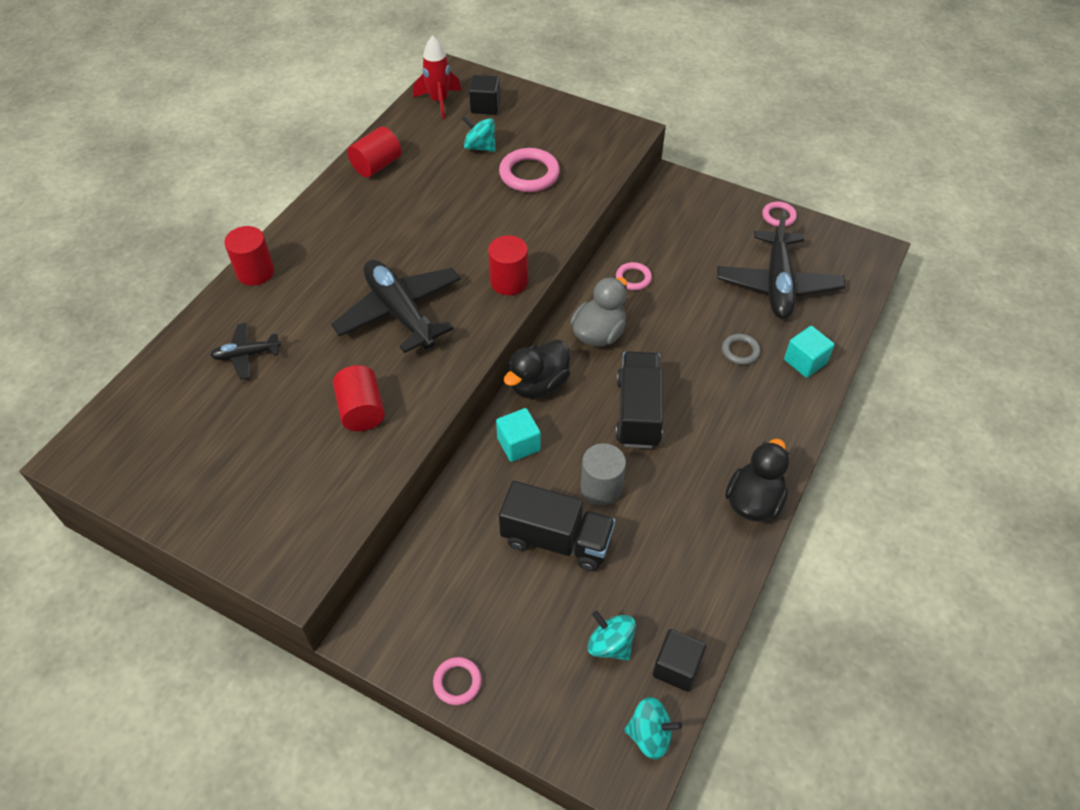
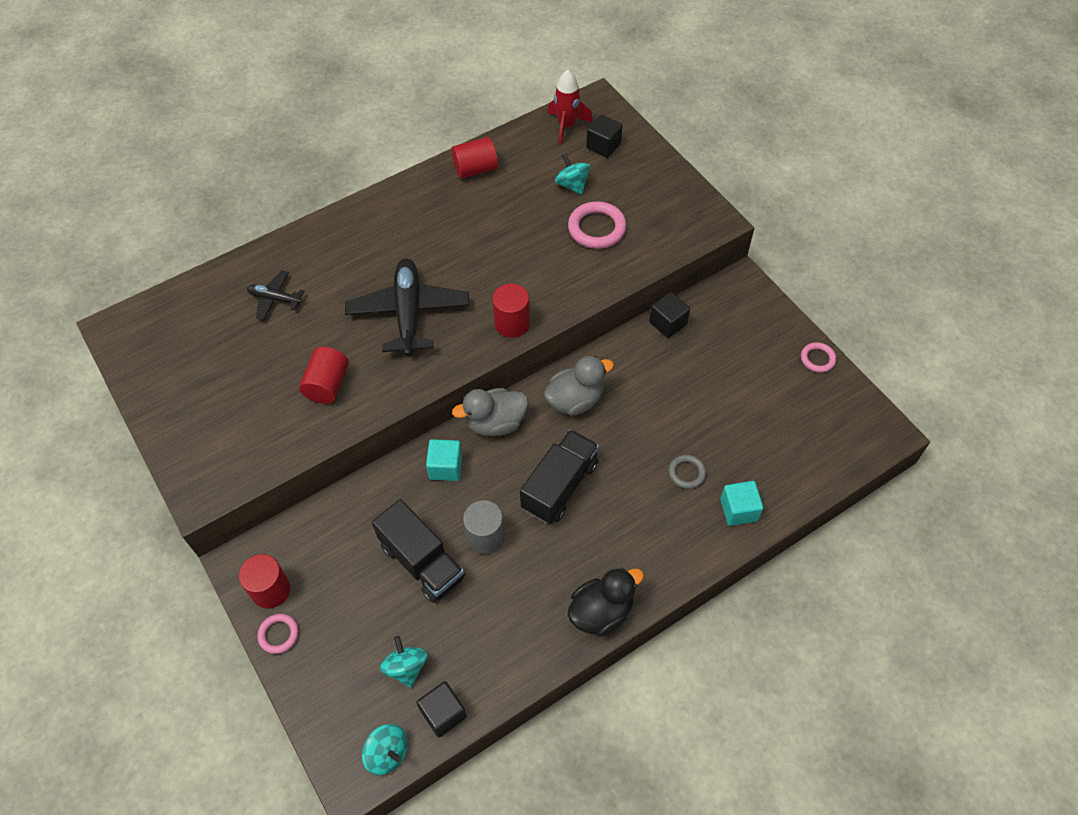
camera: 30 degrees right, 5 degrees up
red cylinder [224,226,274,286] -> red cylinder moved to [239,554,290,609]
black duck [504,340,570,399] -> grey duck [452,388,528,436]
pink ring [616,262,652,290] -> none
black plane [717,210,845,319] -> none
none -> black cube [649,292,690,338]

